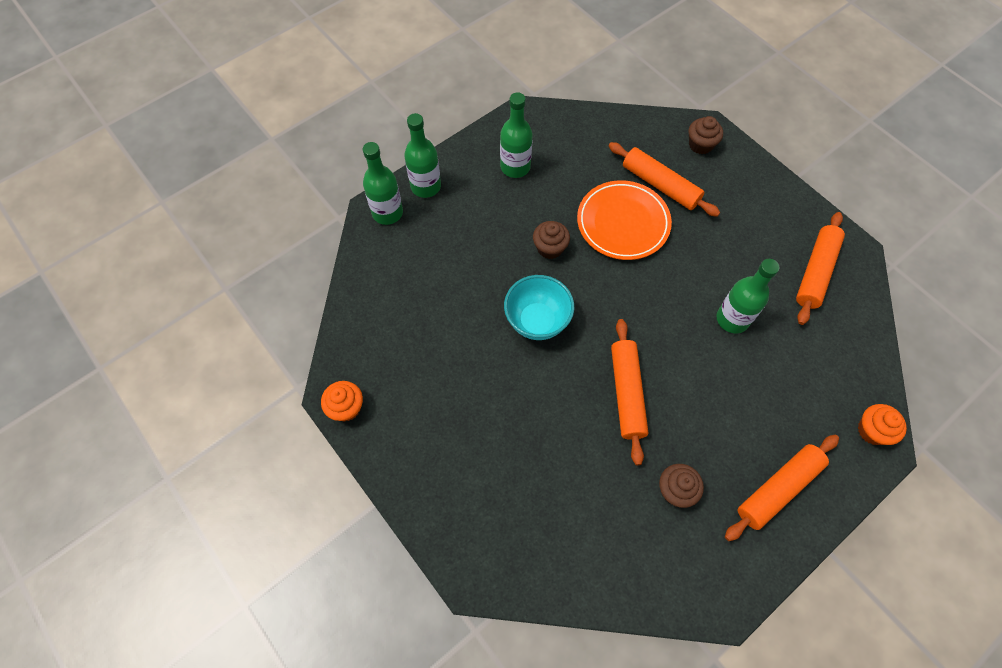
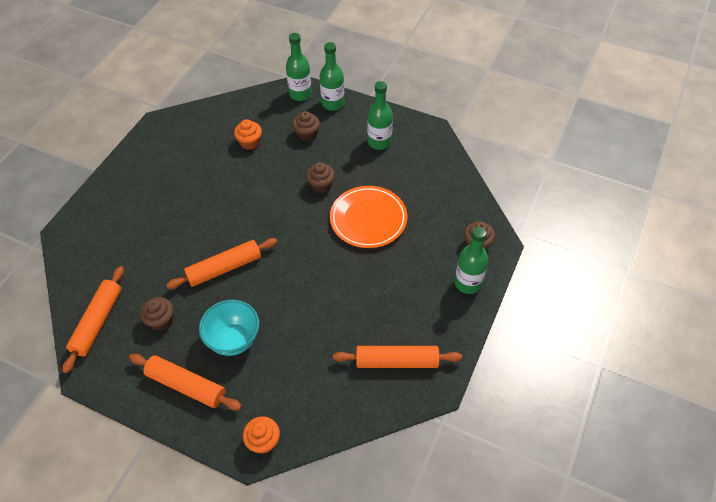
camera: 65 degrees right, 10 degrees down
orange cupcake [321,381,363,421] -> orange cupcake moved to [234,119,262,150]
turquoise bowl [504,275,574,340] -> turquoise bowl moved to [199,300,259,356]
orange rolling pin [609,142,720,217] -> orange rolling pin moved to [62,266,124,373]
green bottle [716,259,779,333] -> green bottle moved to [454,227,488,294]
none -> brown cupcake [292,111,320,141]

